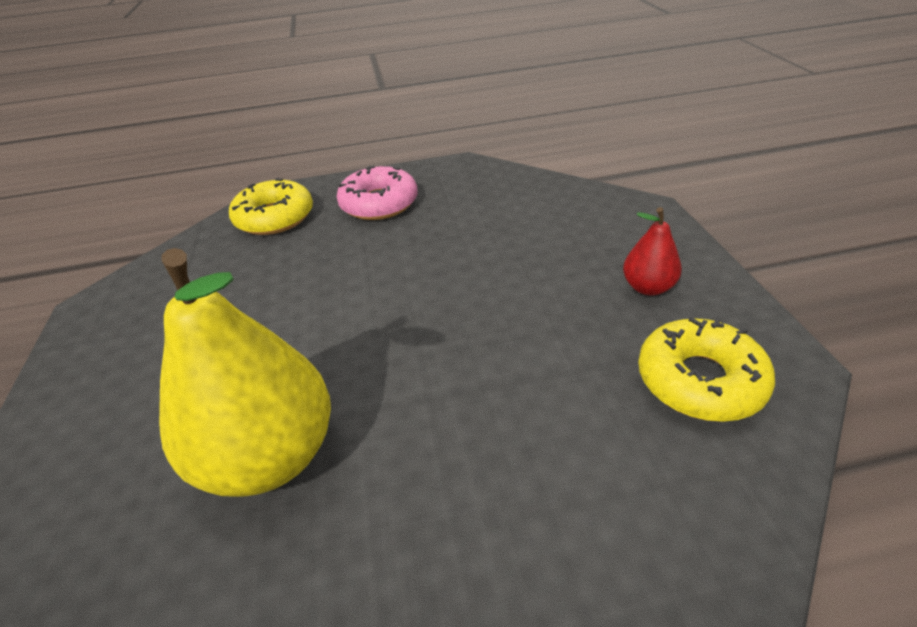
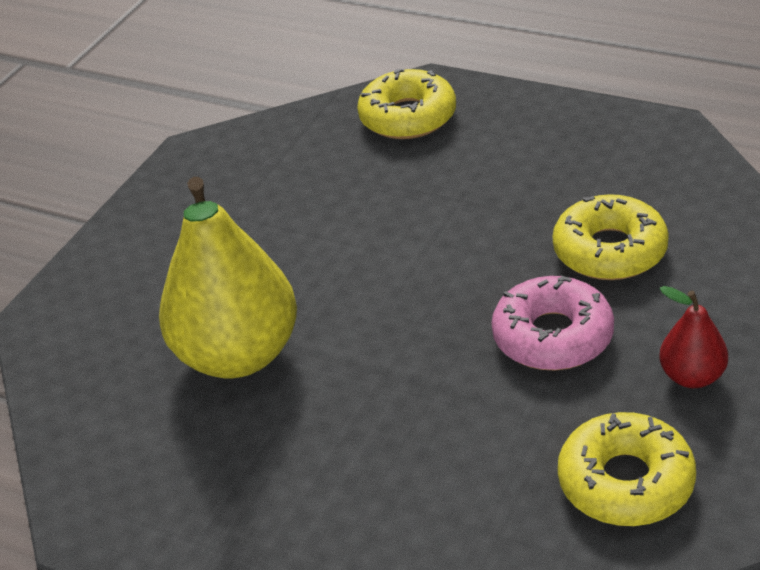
camera: 40 degrees right, 0 degrees up
pink donut [336,166,418,220] -> pink donut moved to [492,276,614,370]
none -> yellow donut [553,194,669,280]

